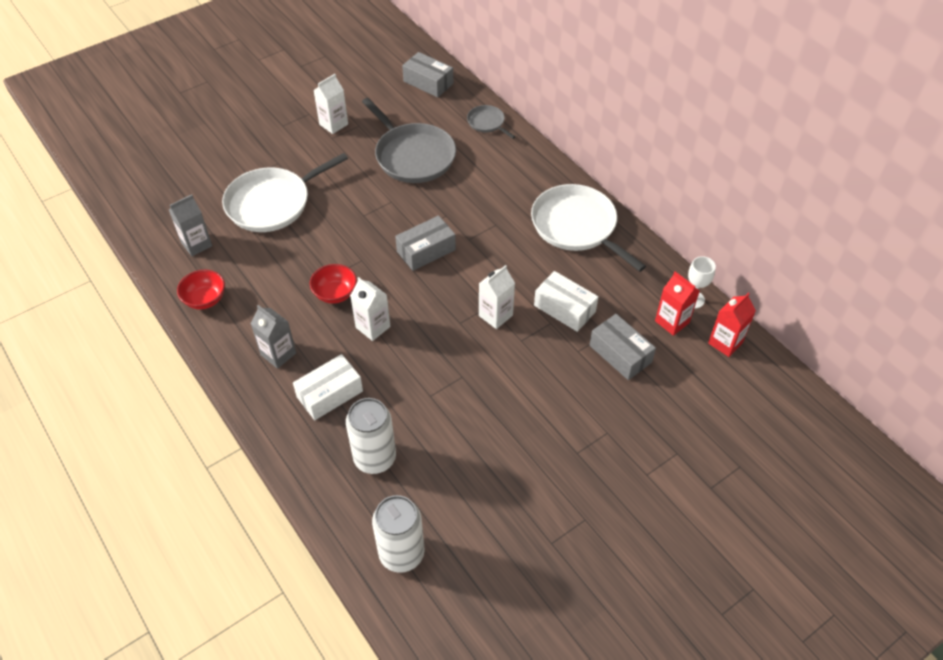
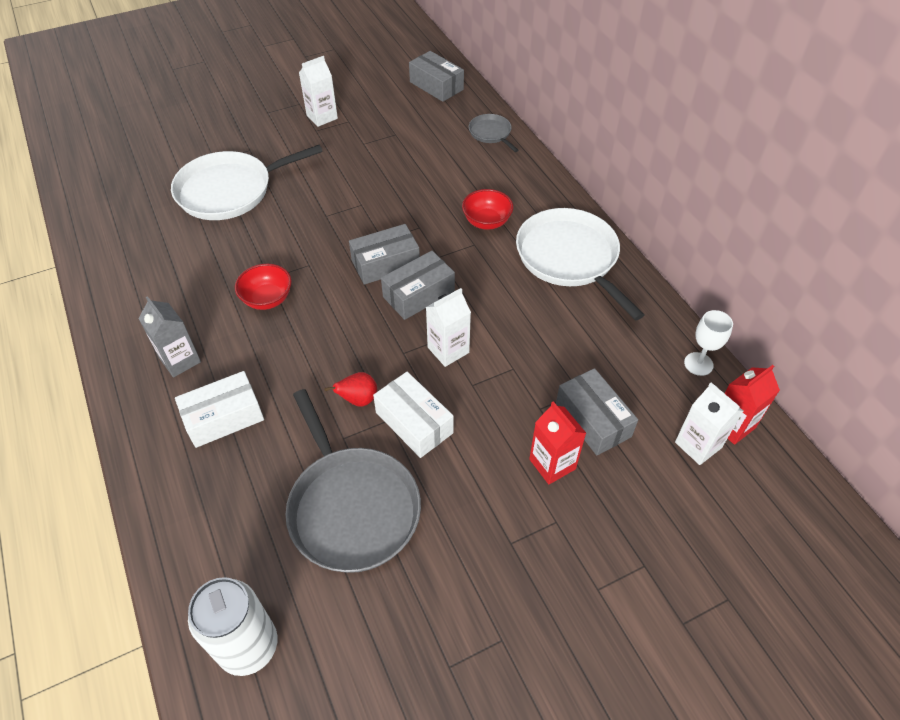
camera: 10 degrees right, 0 degrees up
grey carton [169,194,212,256] -> none
red bowl [177,270,225,310] -> red bowl moved to [462,189,513,230]
white can [346,398,396,474] -> none
white carton [350,277,390,341] -> white carton moved to [675,383,743,465]
grey pan [362,98,456,183] -> grey pan moved to [286,389,421,573]
white box [534,271,598,332] -> white box moved to [373,372,454,458]
red carton [655,271,700,336] -> red carton moved to [529,401,586,485]
none -> red pear [324,372,377,407]
none -> grey box [381,251,455,320]

